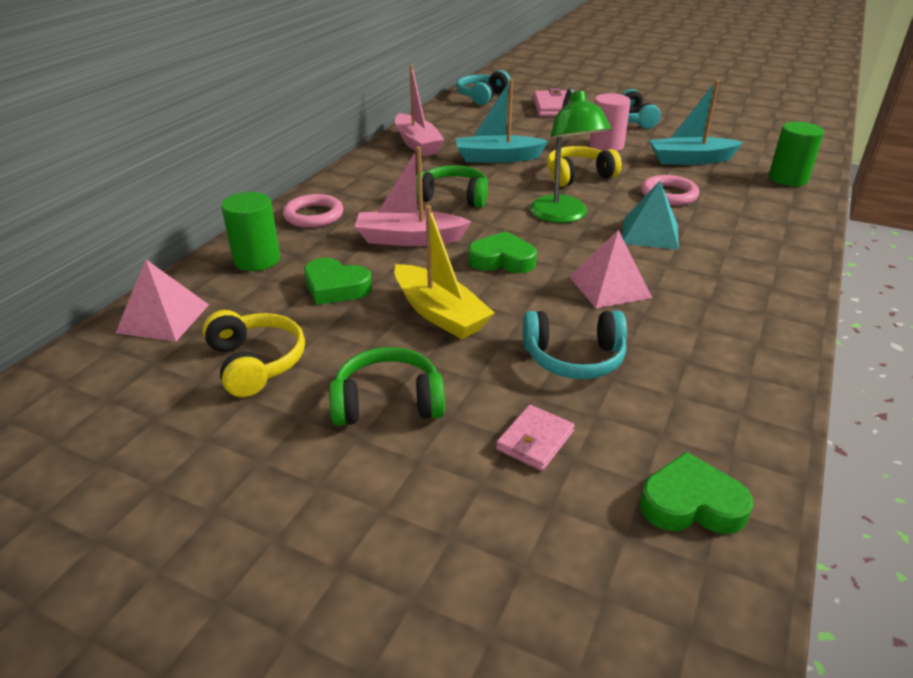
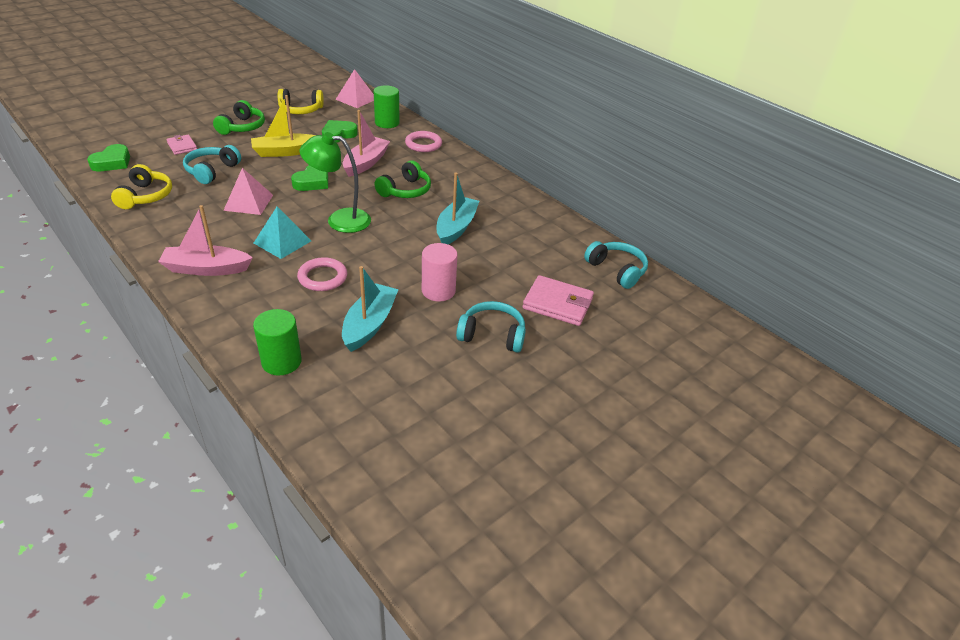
camera: 110 degrees right, 5 degrees up
pink boat [395,65,444,156] -> pink boat moved to [158,205,253,276]
yellow headphones [547,146,622,187] -> yellow headphones moved to [111,164,172,209]

